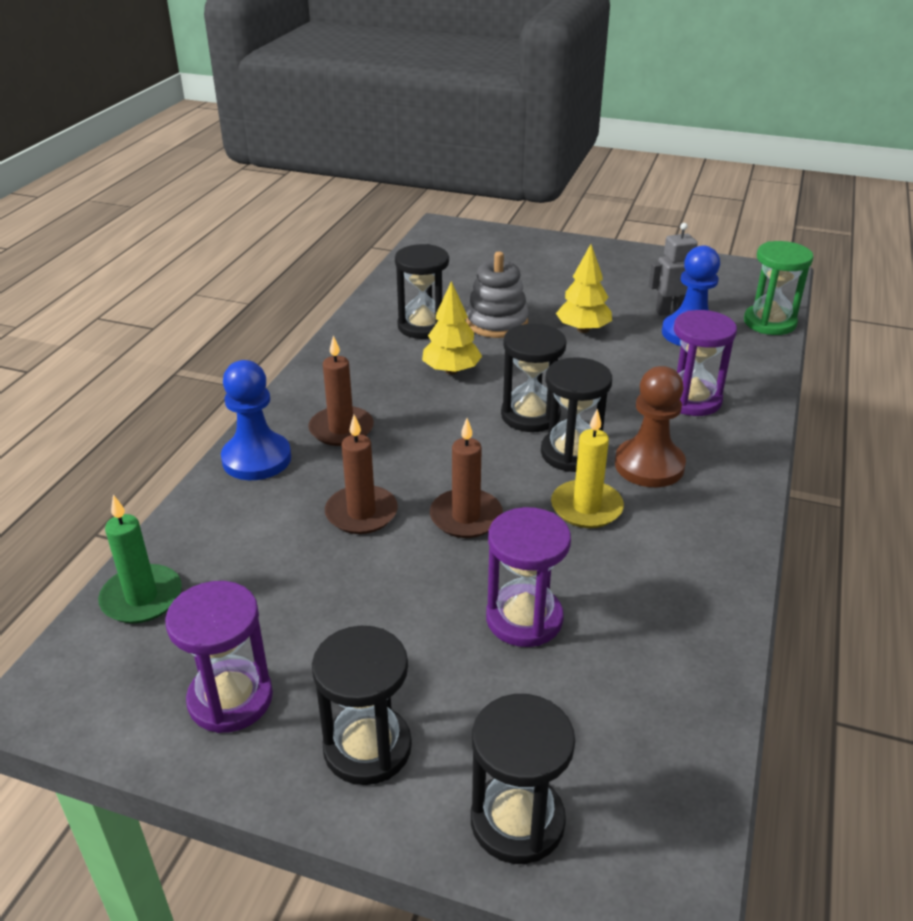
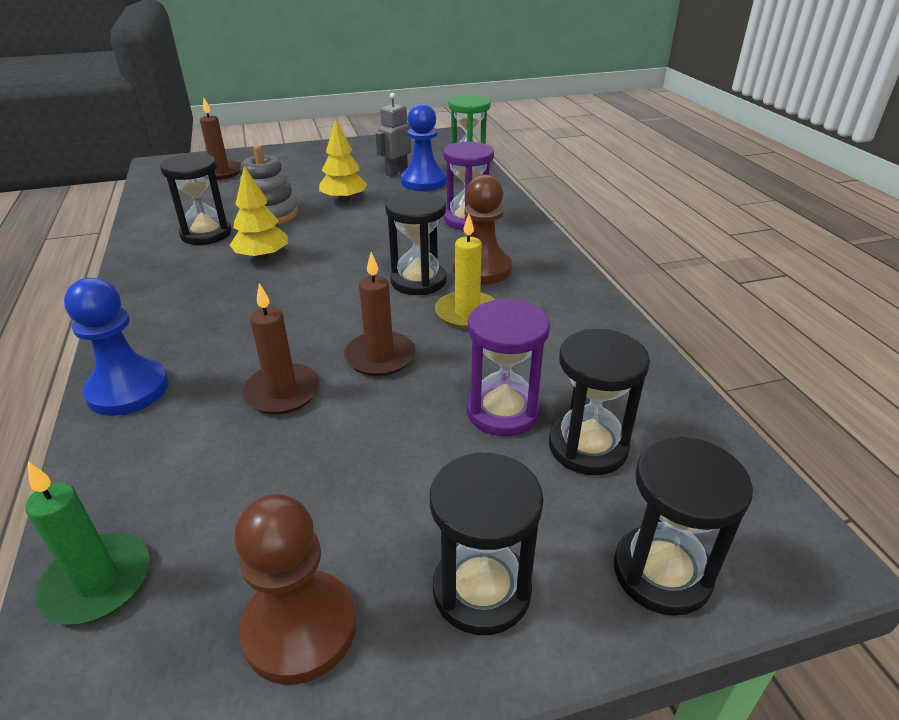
camera: 35 degrees left, 0 degrees up
purple hourglass [165,581,273,733] -> brown pawn [234,494,356,685]
brown candle [308,335,374,446] -> brown candle moved to [200,98,241,180]
black hourglass [501,324,567,432] -> black hourglass moved to [549,329,650,475]

